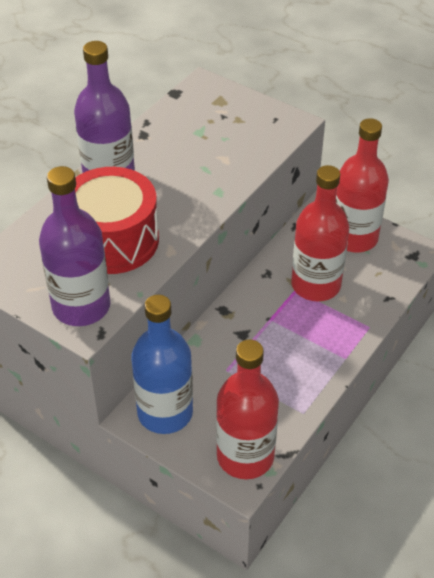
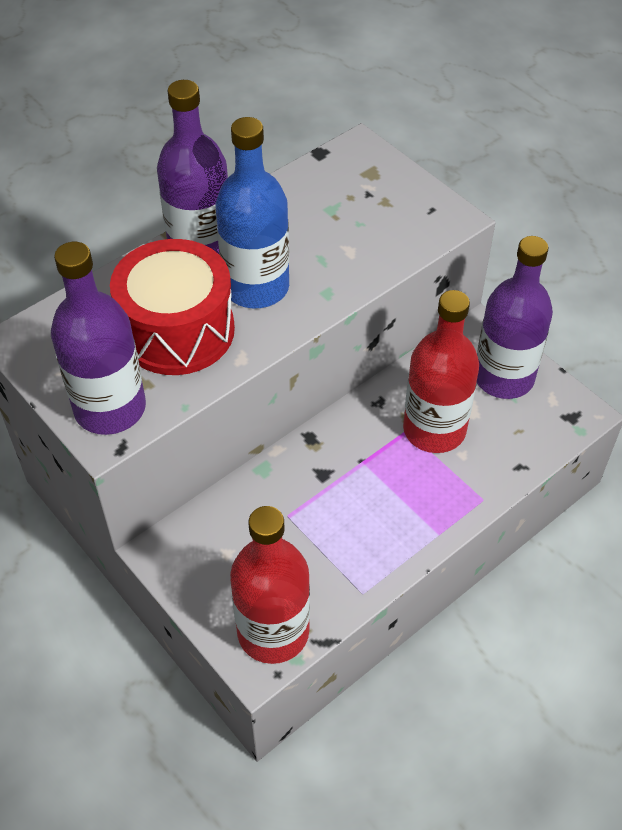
camera: 15 degrees right, 5 degrees up
blue bottle [131,295,193,434] -> blue bottle moved to [216,117,289,308]
red bottle [336,118,389,252] -> purple bottle [477,236,553,399]

